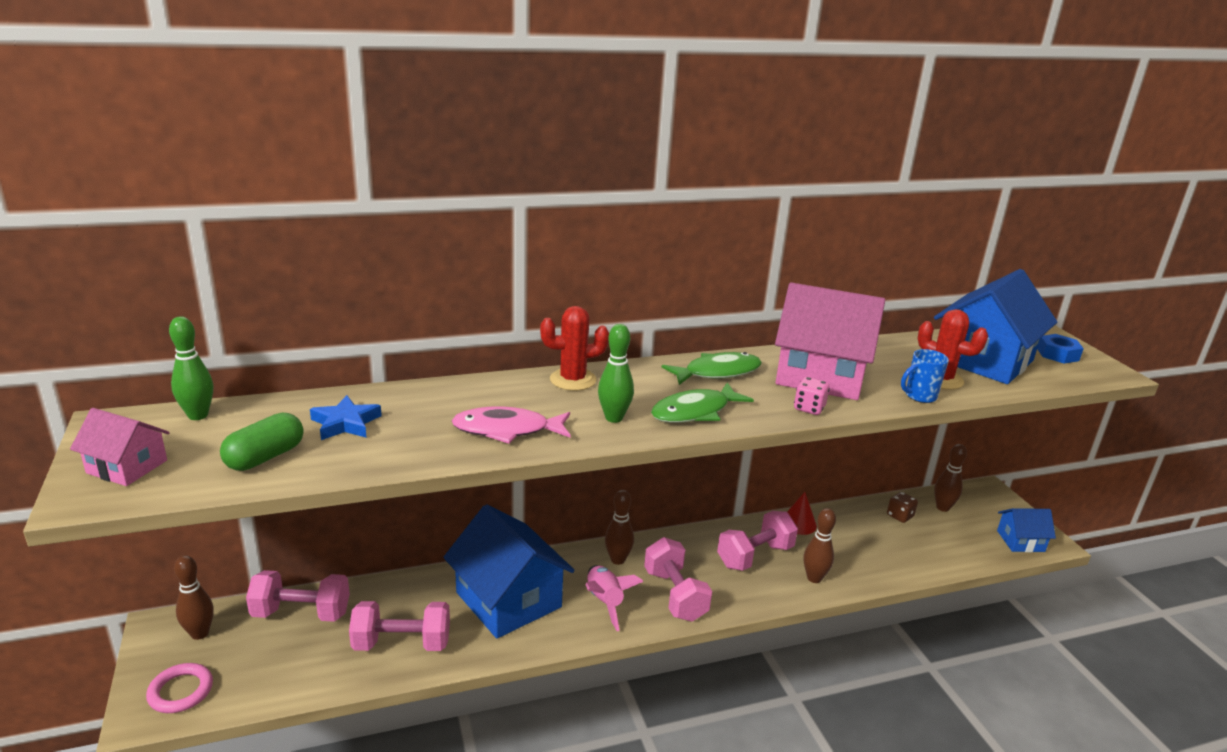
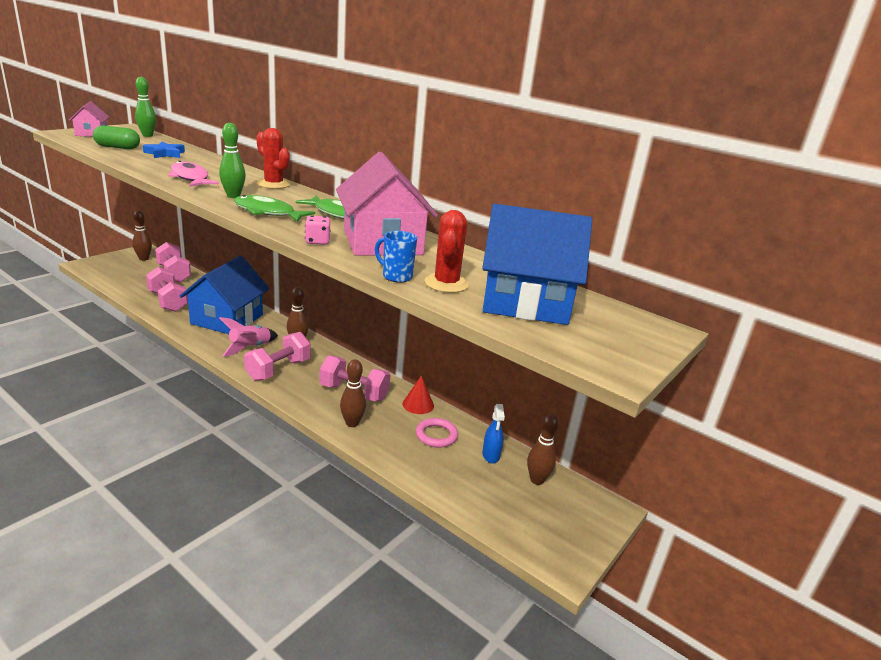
camera: 55 degrees right, 0 degrees up
pink ring [146,663,213,713] -> pink ring moved to [416,418,458,448]
brown dice [887,492,918,523] -> blue spray bottle [482,404,505,464]
blue house [997,508,1056,552] -> none
blue nut [1037,334,1084,364] -> none

